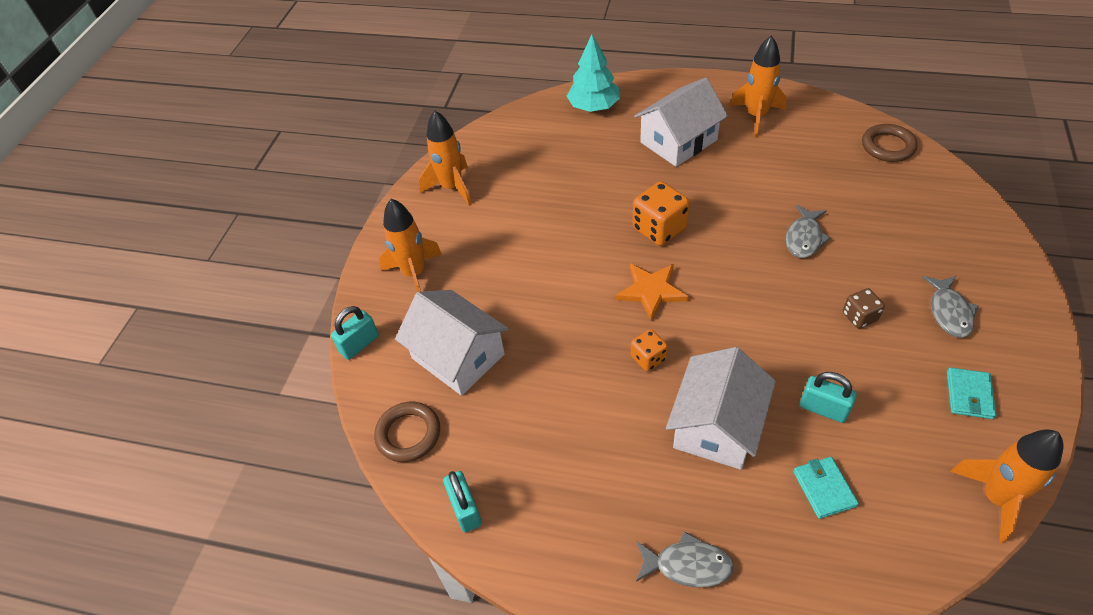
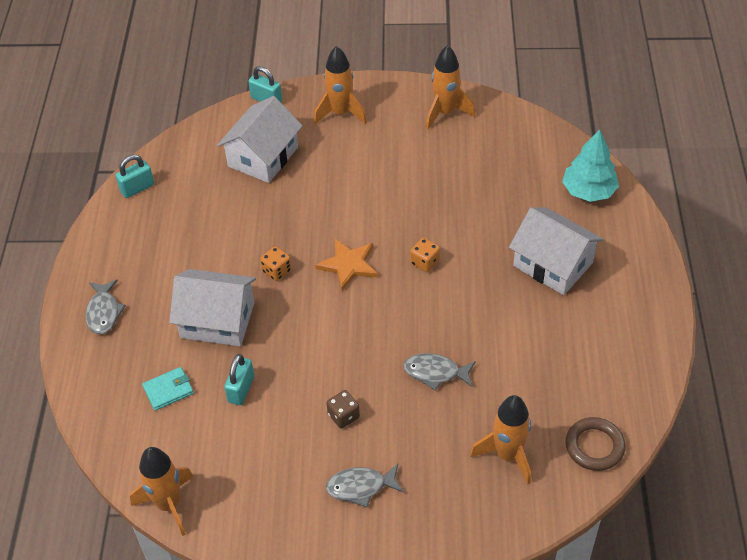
camera: 75 degrees right, 0 degrees up
brown ring [374,402,440,462] -> none
orange dice [633,181,690,246] -> orange dice [410,238,440,272], size x0.58
orange rocket [730,35,786,137] -> orange rocket moved to [470,395,531,484]
turquoise wallet [947,368,996,419] -> none

